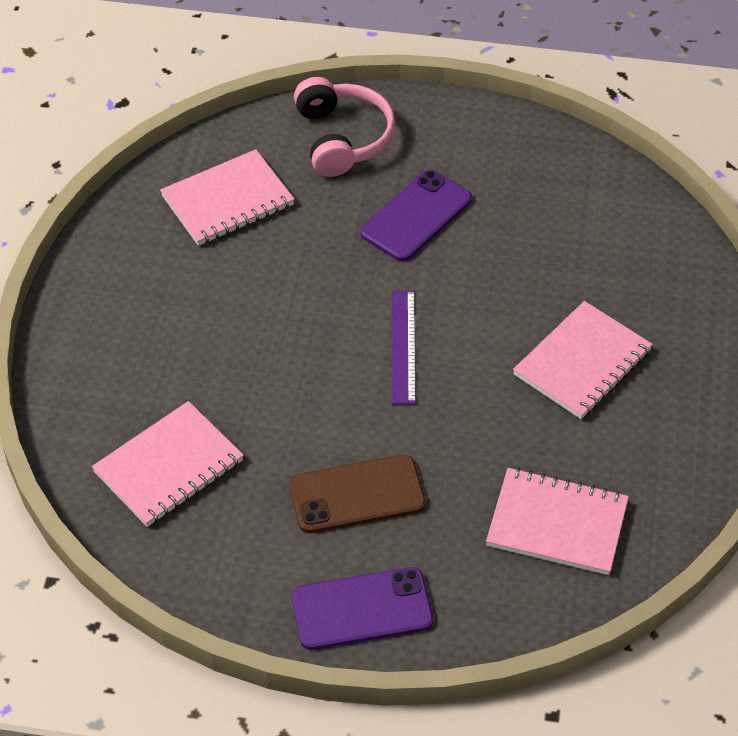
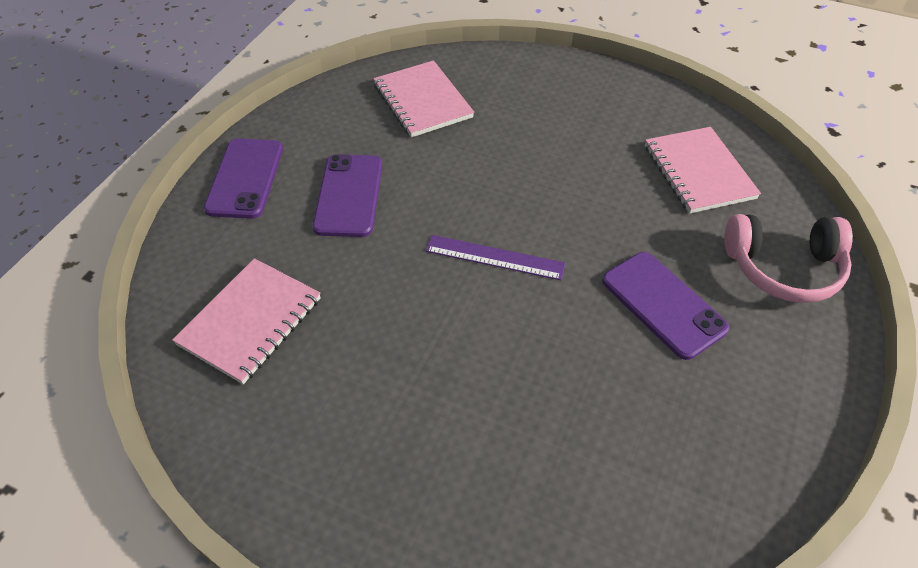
camera: 105 degrees right, 0 degrees up
brown phone [290,455,426,533] -> purple phone [313,154,382,237]
pink notebook [513,301,653,419] -> none

